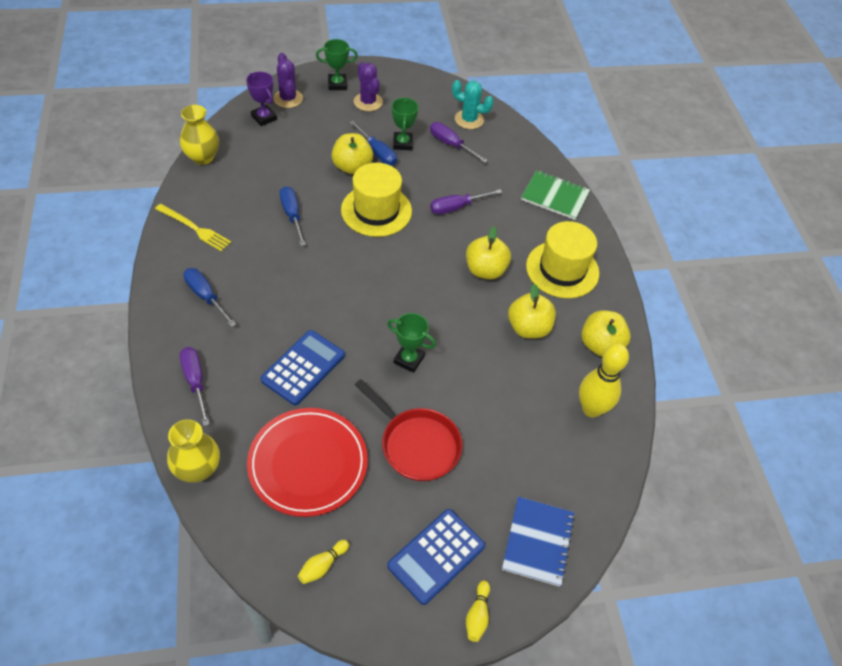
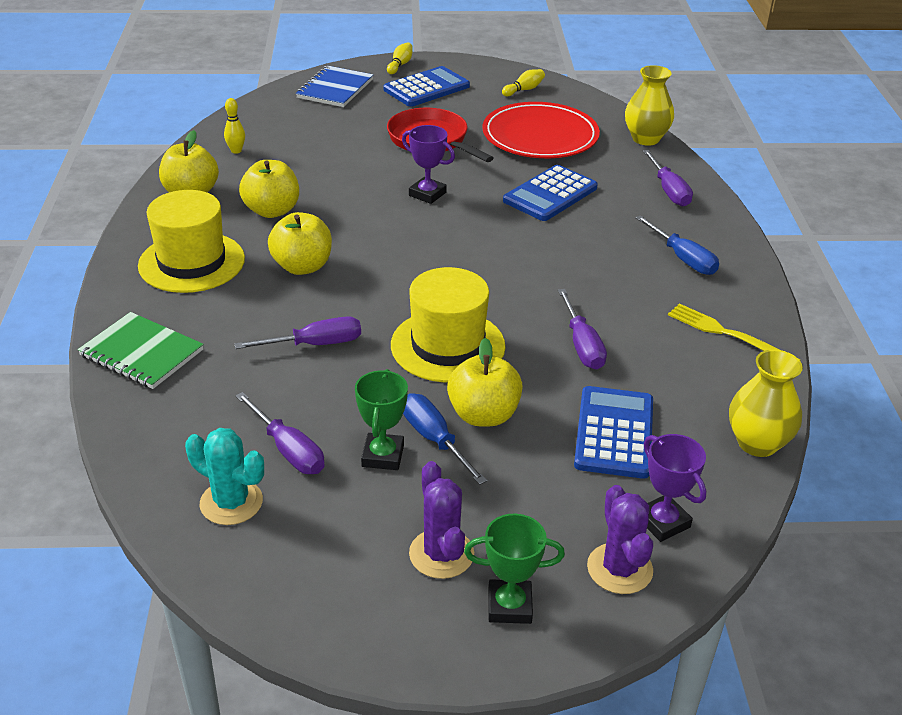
camera: 170 degrees left, 15 degrees down
blue screwdriver [279,186,306,246] -> purple screwdriver [558,289,607,369]
green trophy [387,313,436,373] -> purple trophy [402,125,455,204]
yellow bowling pin [579,343,629,418] -> yellow bowling pin [224,98,245,154], size x0.48
none -> blue calculator [574,386,653,479]

